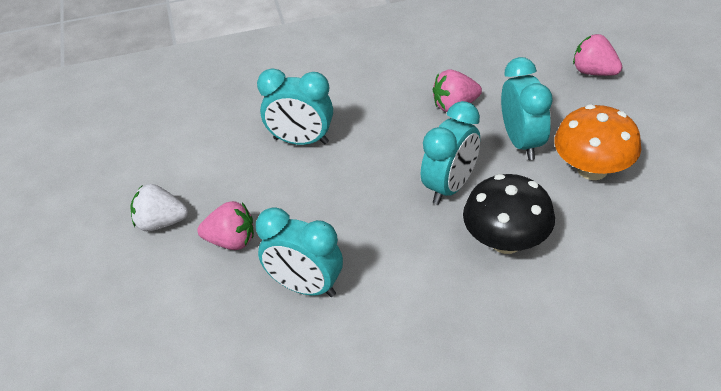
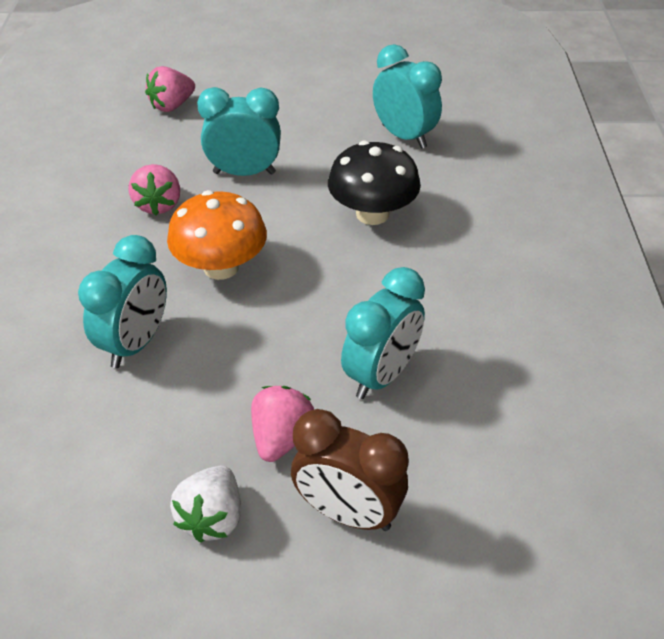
camera: 80 degrees left, 0 degrees up
turquoise clock [421,101,480,205] -> turquoise clock moved to [373,44,442,149]
orange mushroom [554,105,641,180] -> orange mushroom moved to [167,190,267,280]
none -> brown clock [291,409,409,531]

